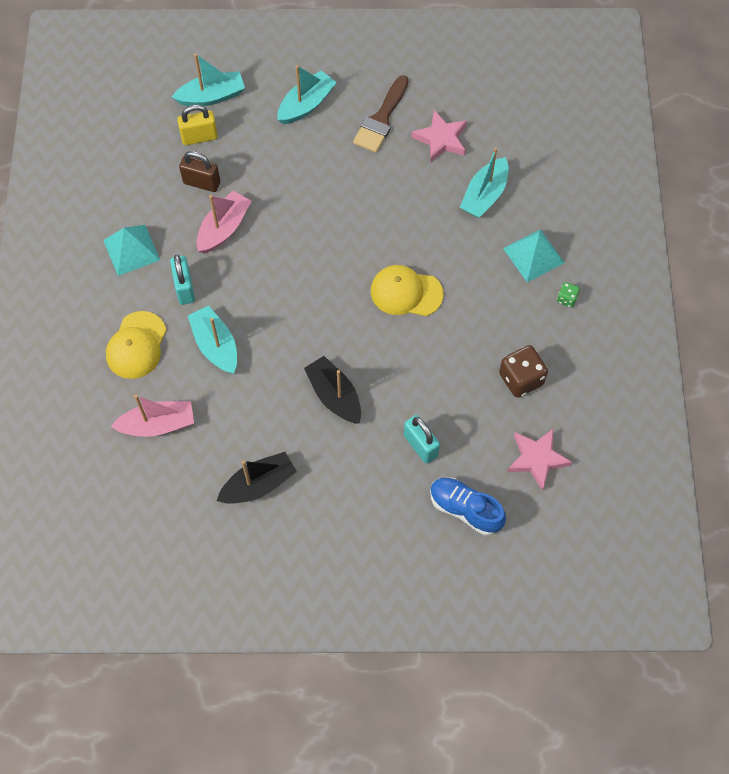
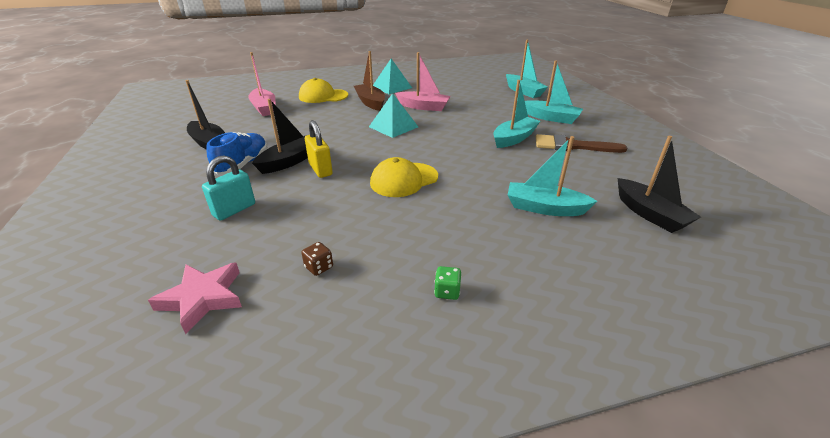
camera: 75 degrees right, 30 degrees down
turquoise padlock [170,254,195,305] -> brown boat [354,51,385,111]
yellow padlock [177,105,218,145] -> yellow padlock moved to [305,120,333,178]
brown padlock [179,151,220,192] -> none
turquoise boat [188,305,237,374] -> turquoise boat moved to [493,80,540,148]
yellow cap [371,265,444,316] -> yellow cap turned 120 degrees counterclockwise [370,157,438,197]
pink star [411,110,467,162] -> none
blue shoe [430,477,506,535] -> blue shoe moved to [207,132,268,175]
brown dice [499,345,548,398] -> brown dice [301,242,333,276], size x0.50
turquoise pyramid [503,229,564,282] -> turquoise pyramid moved to [369,93,418,138]
none -> black boat [618,136,701,233]

